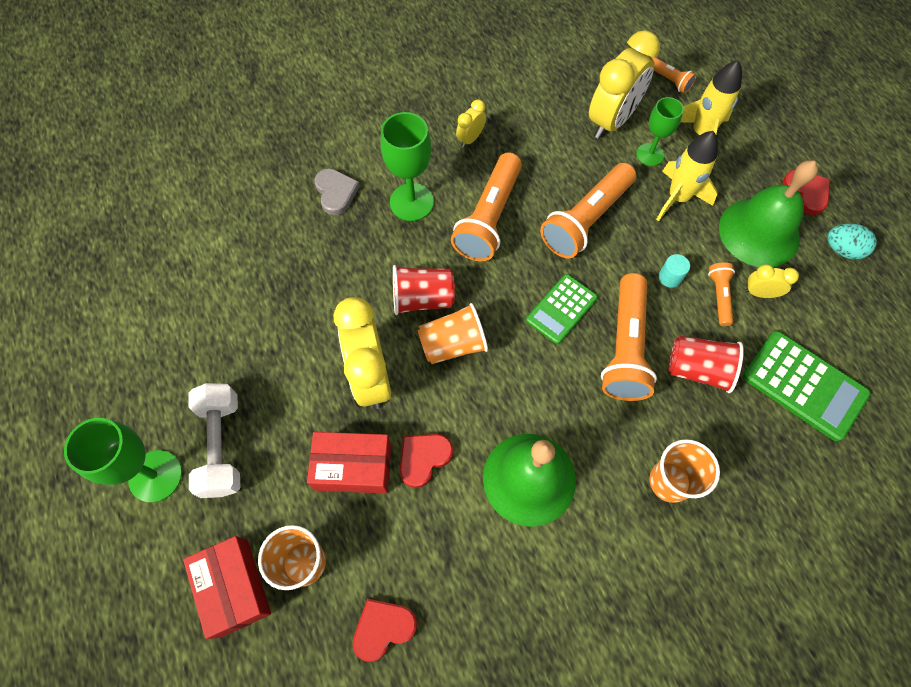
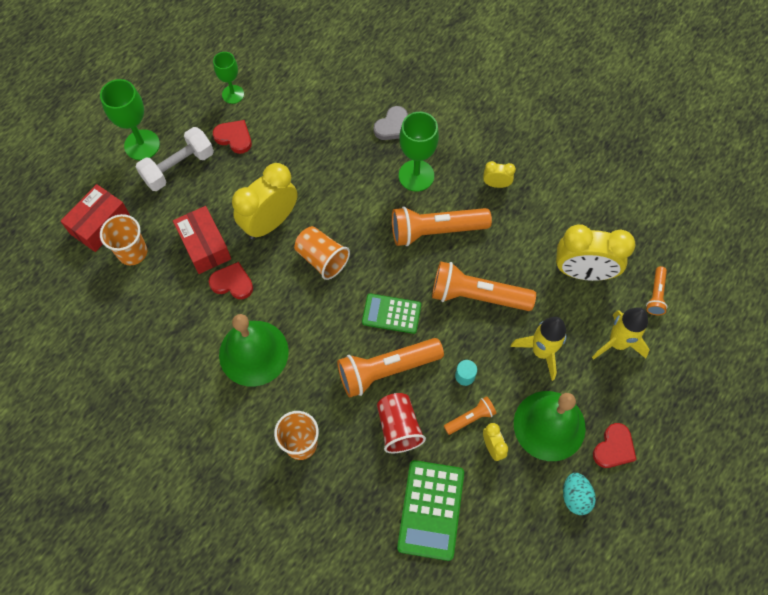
camera: 60 degrees right, 0 degrees up
red heart [352,599,417,662] -> red heart moved to [213,120,252,154]
red cup [393,265,455,315] -> none
green goblet [636,97,684,166] -> green goblet moved to [213,52,244,104]

